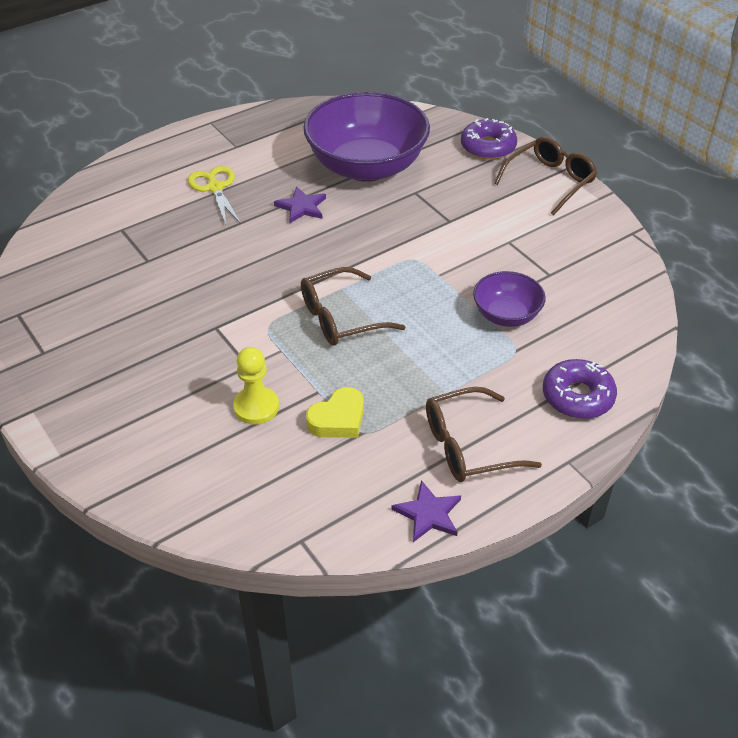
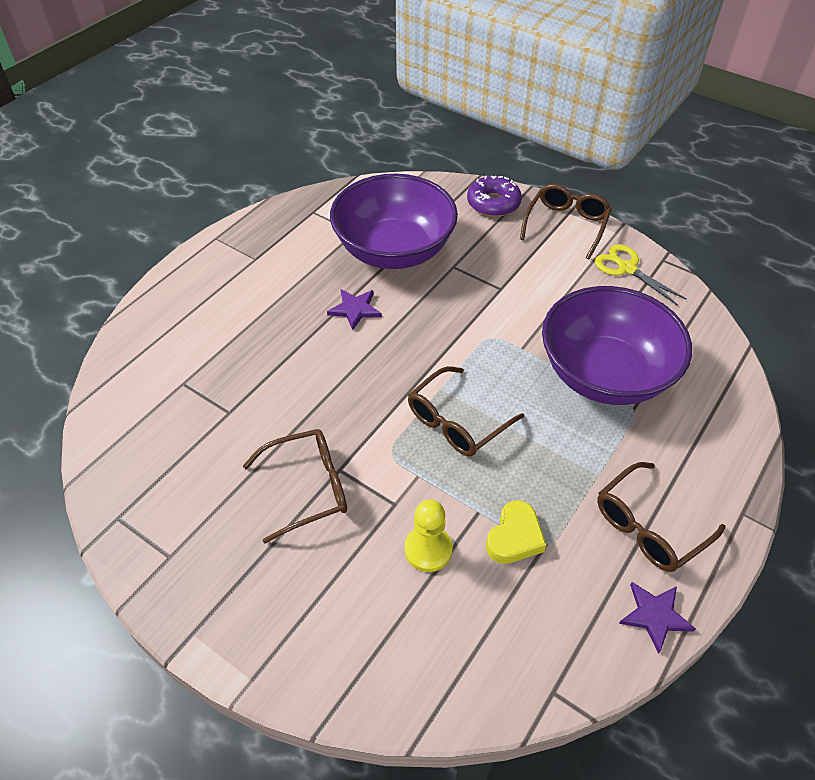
camera: 20 degrees left, 5 degrees up
yellow scissors [188,166,241,225] -> yellow scissors moved to [595,244,687,306]
purple bowl [473,271,546,327] -> purple bowl [542,286,692,405], size x2.03
purple donut [543,359,617,419] -> none
none -> brown glasses [243,429,347,544]

